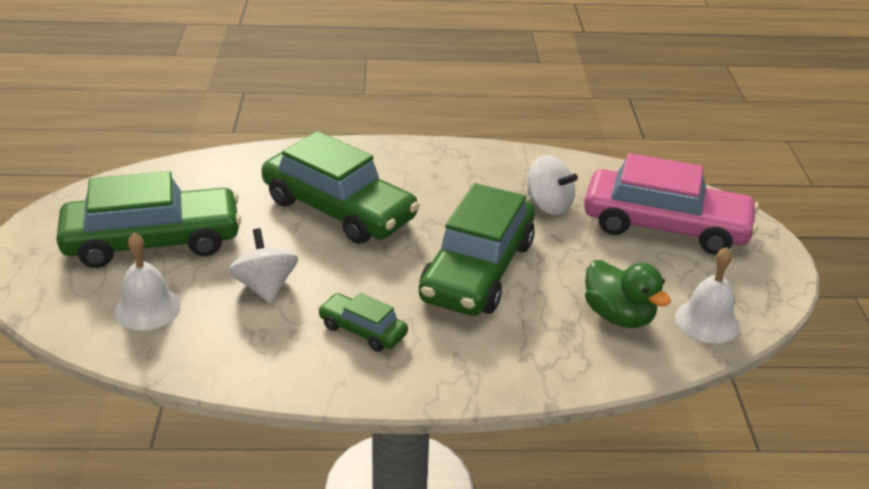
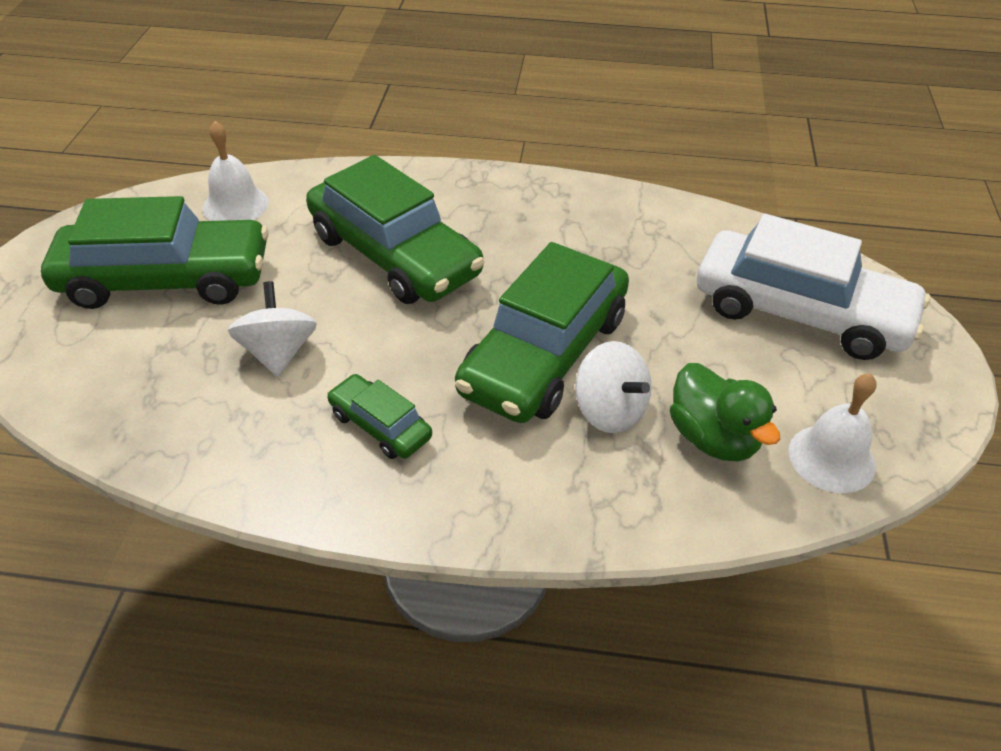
camera: 10 degrees right, 10 degrees up
white bell [114,233,181,331] -> white bell moved to [203,121,269,221]
white spinning top [527,155,578,215] -> white spinning top moved to [575,341,652,433]
pink car [584,153,759,255] -> white car [696,214,930,360]

